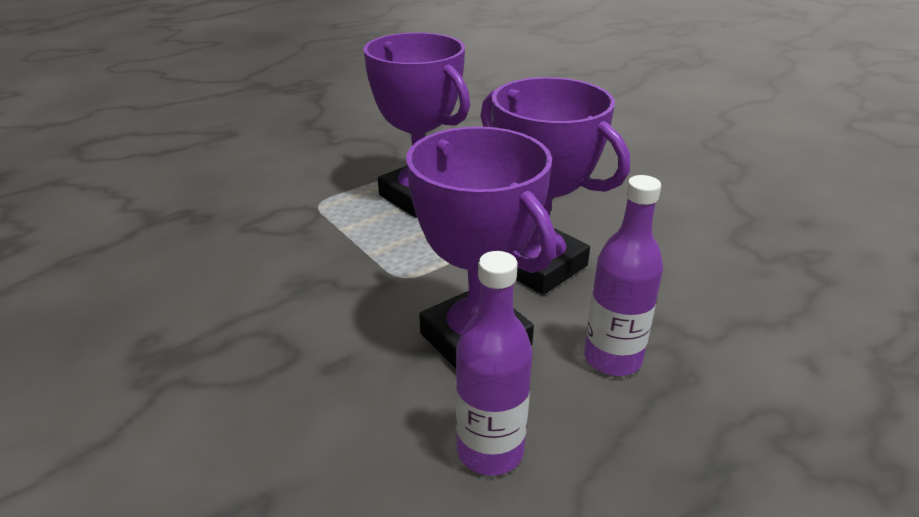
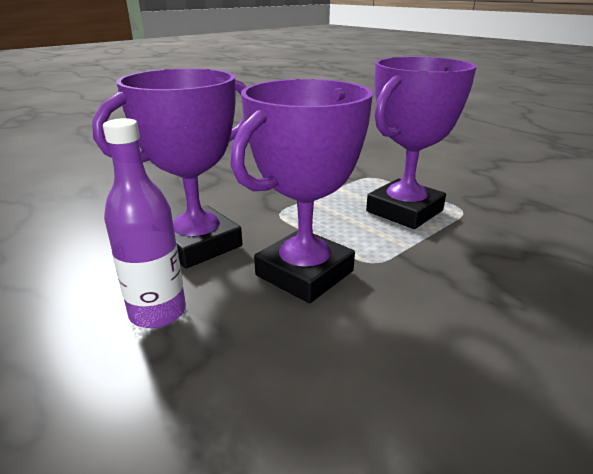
camera: 85 degrees right, 5 degrees down
purple bottle [456,251,533,475] -> none

